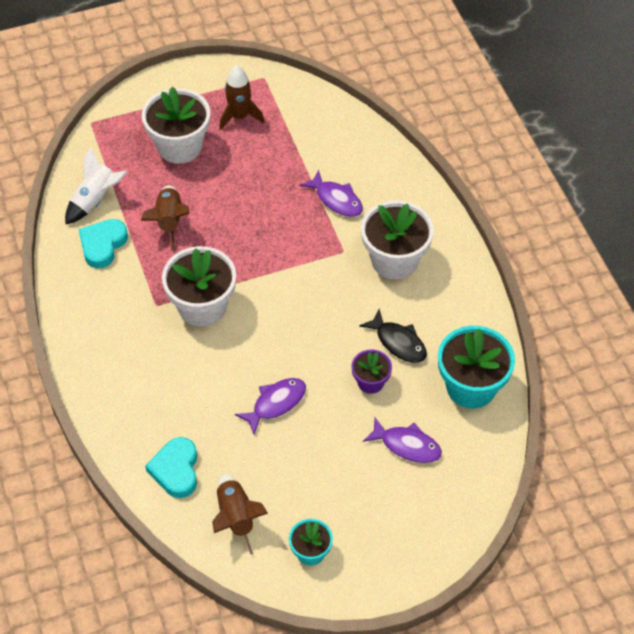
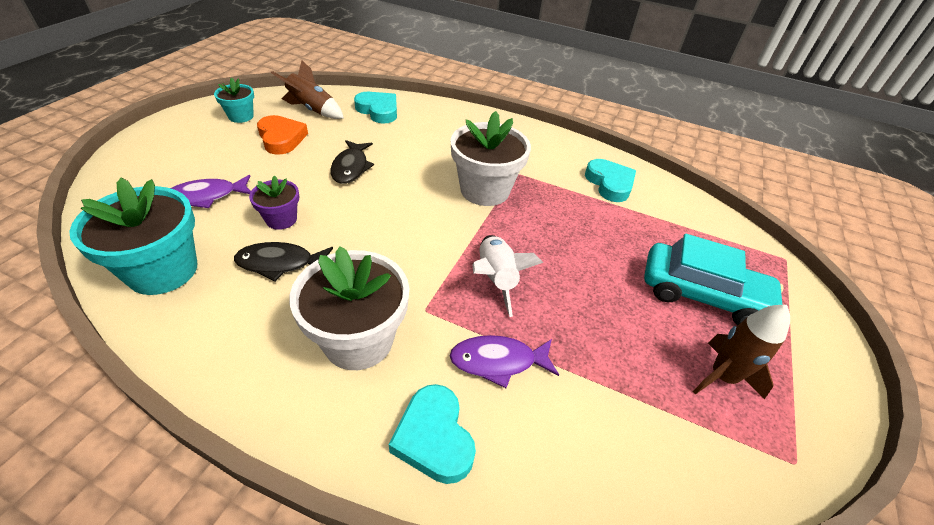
camera: 130 degrees right, 10 degrees down
white rocket [65,147,128,225] -> white rocket moved to [473,235,543,317]
brown rocket [141,185,190,251] -> none
white flower pot [142,87,210,164] -> turquoise car [644,234,784,325]
purple fish [235,378,306,434] -> black fish [330,140,374,184]
none -> orange heart [257,115,308,155]
none -> turquoise heart [389,384,476,484]

